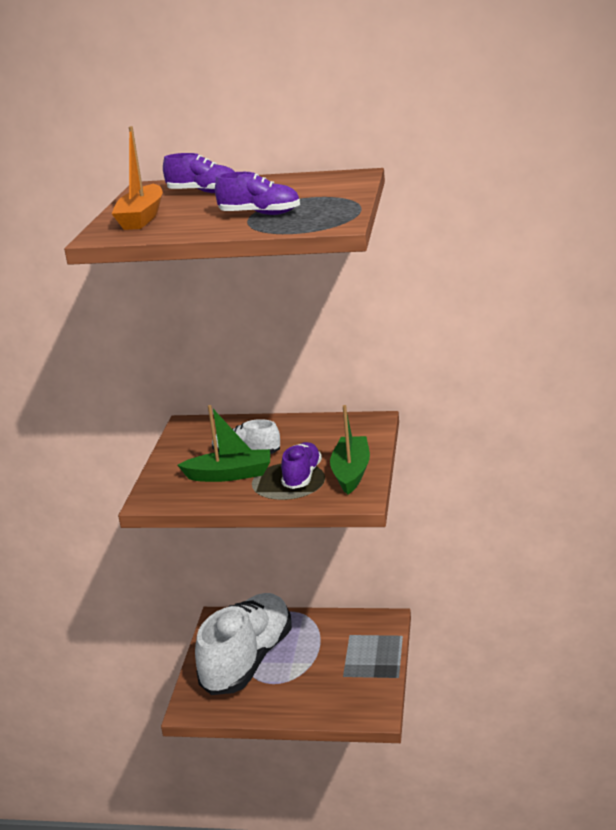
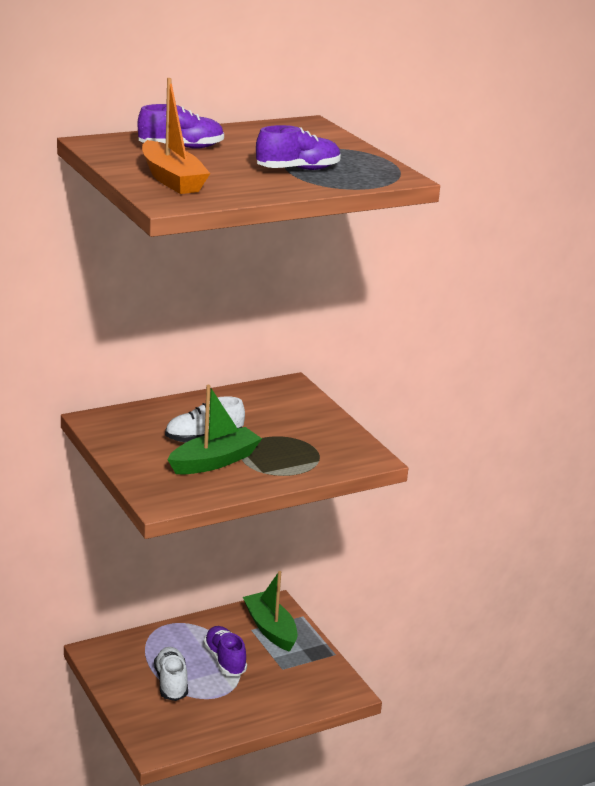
camera: 40 degrees left, 0 degrees up
white shoe [195,593,292,695] -> white shoe [154,647,188,701], size x0.46
purple shoe [281,442,322,489] -> purple shoe moved to [203,626,247,676]
green boat [330,405,370,495] -> green boat moved to [243,571,298,652]

